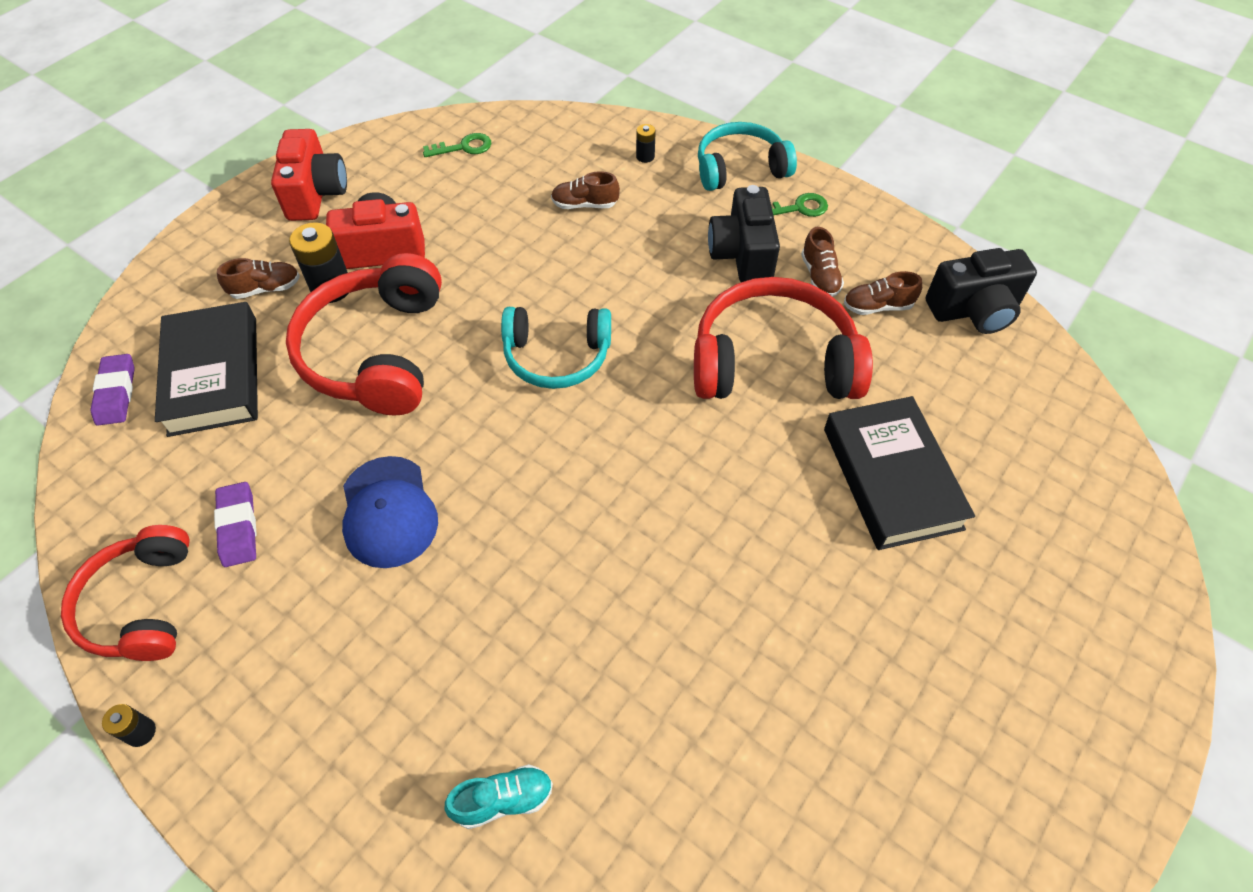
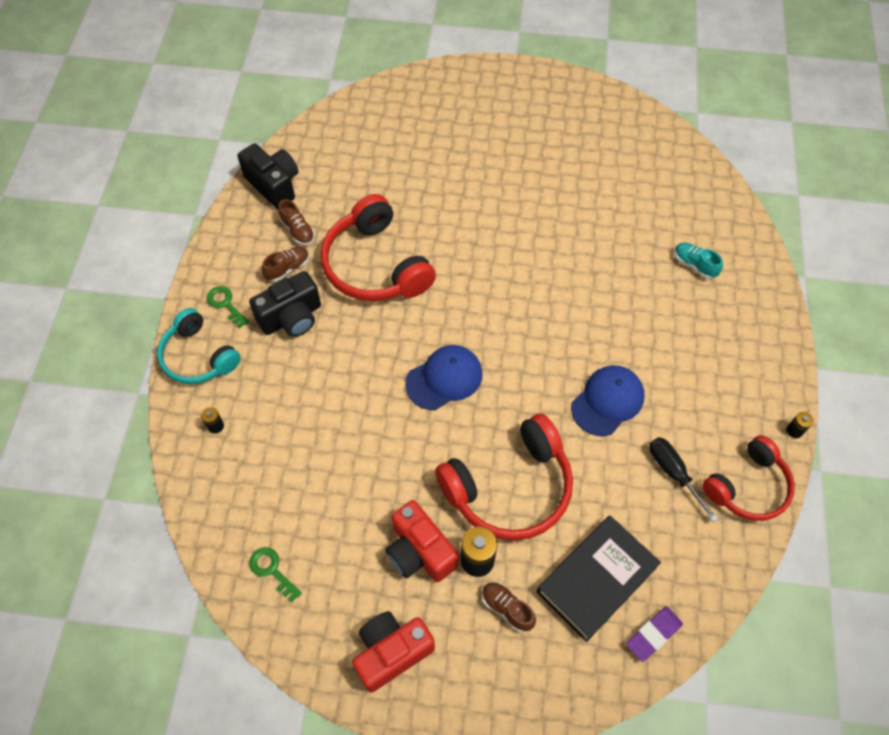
camera: 120 degrees left, 5 degrees up
purple eraser [214,482,257,567] -> black screwdriver [649,437,718,522]
turquoise headphones [501,307,611,389] -> blue cap [405,345,483,410]
brown shoe [551,171,620,209] -> none
black book [824,396,975,550] -> none

